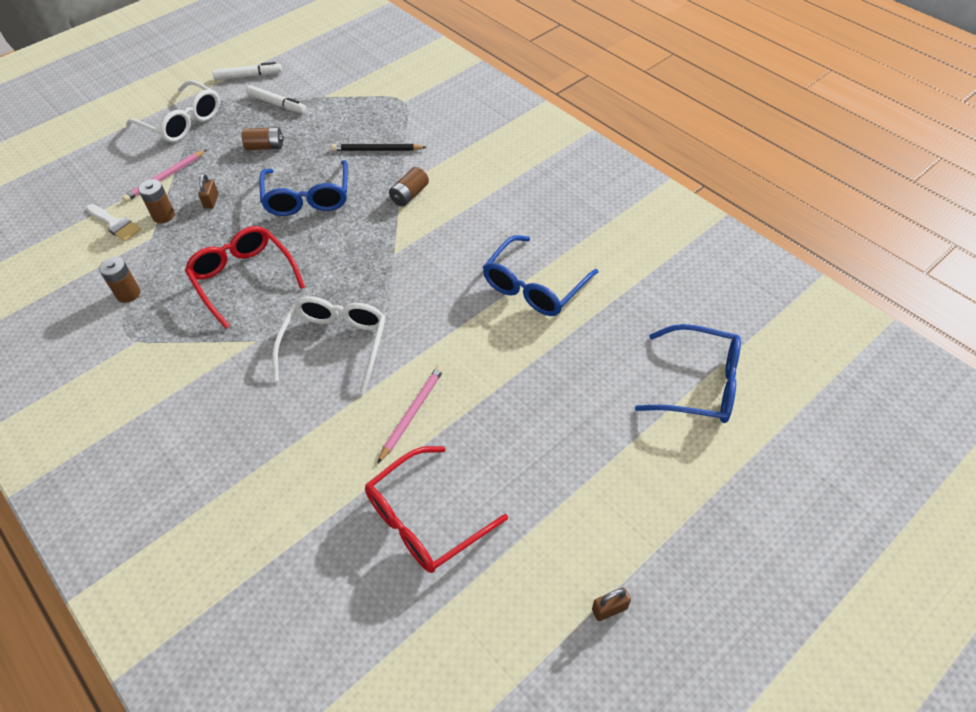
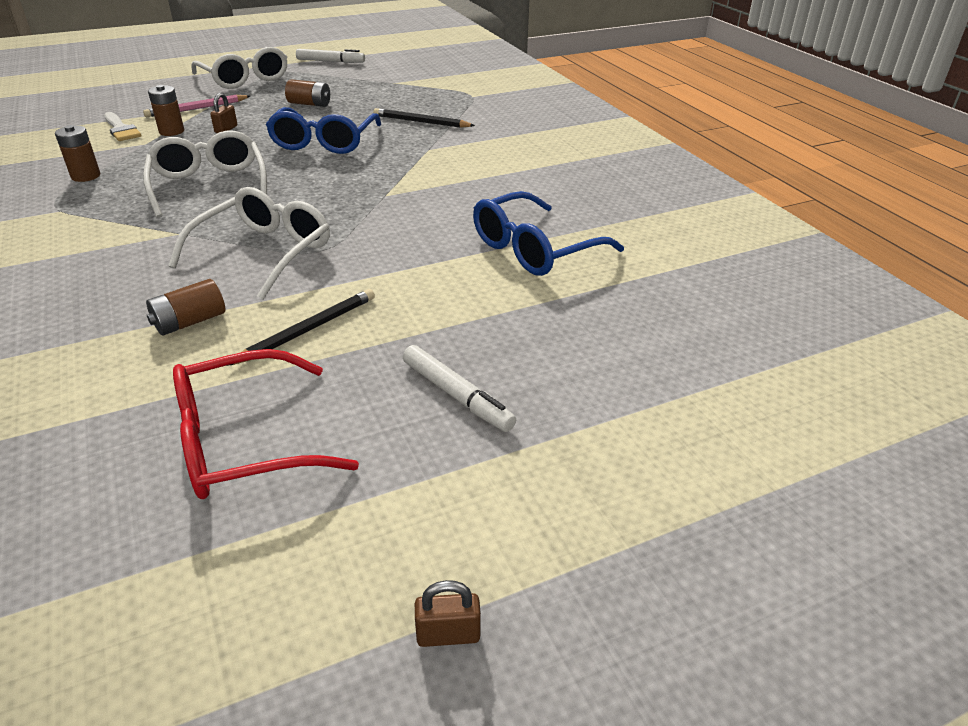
camera: 15 degrees right, 15 degrees down
red glasses [185,226,305,329] -> white glasses [143,131,267,218]
white marker [246,85,306,113] -> white marker moved to [403,345,516,432]
pink pencil [377,365,444,464] -> black pencil [226,289,375,366]
brown battery [389,167,429,206] -> brown battery moved to [146,279,225,335]
blue glasses [635,324,741,423] -> none

